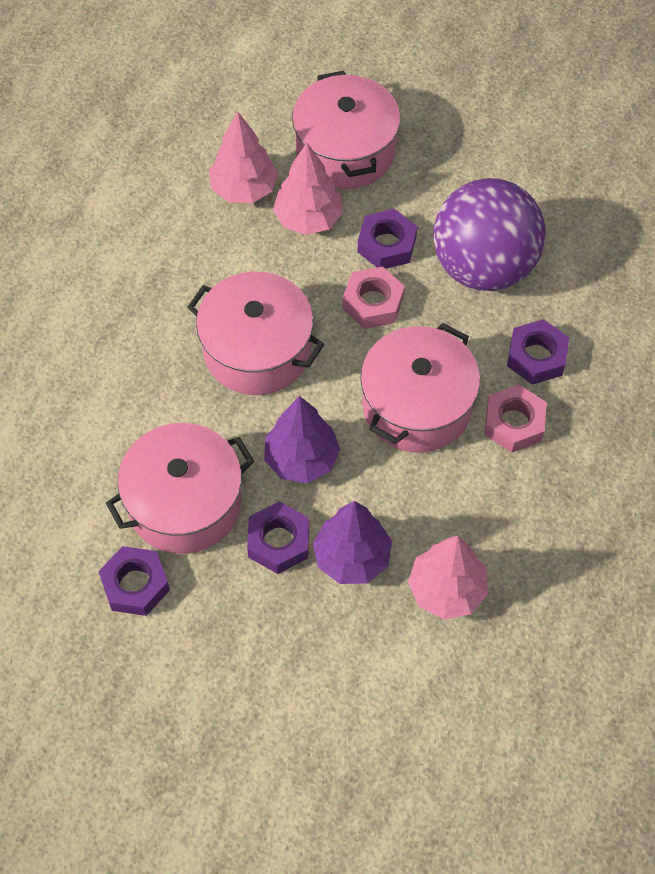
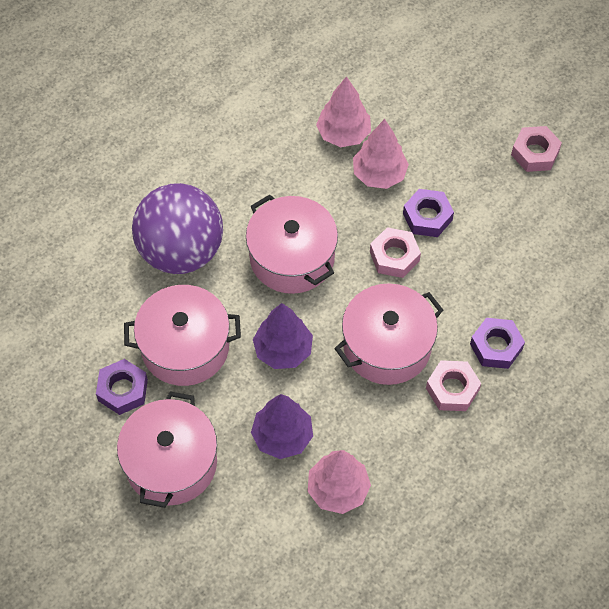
camera: 25 degrees right, 0 degrees up
purple nut [247,501,309,574] -> none
pink pot [292,71,400,189] -> pink pot moved to [117,391,217,508]
purple ball [433,178,545,291] -> purple ball moved to [132,183,223,274]
none -> pink nut [511,126,562,172]

